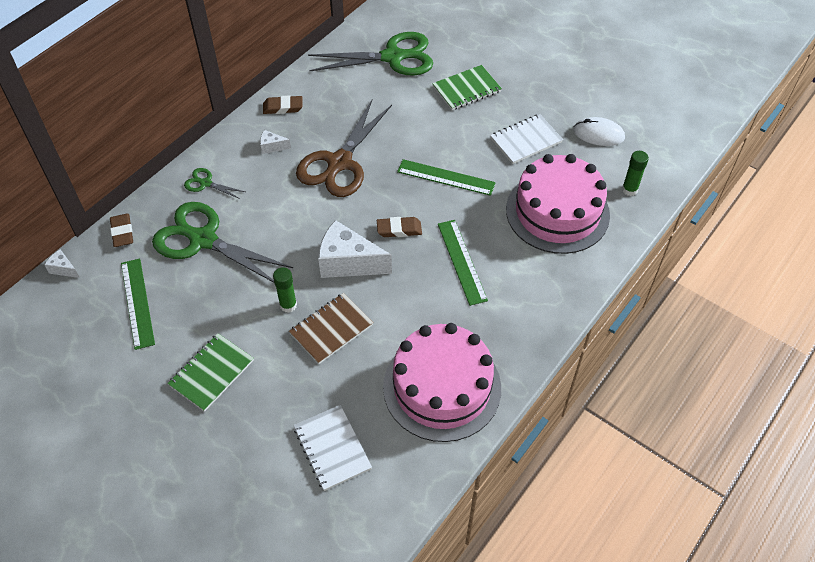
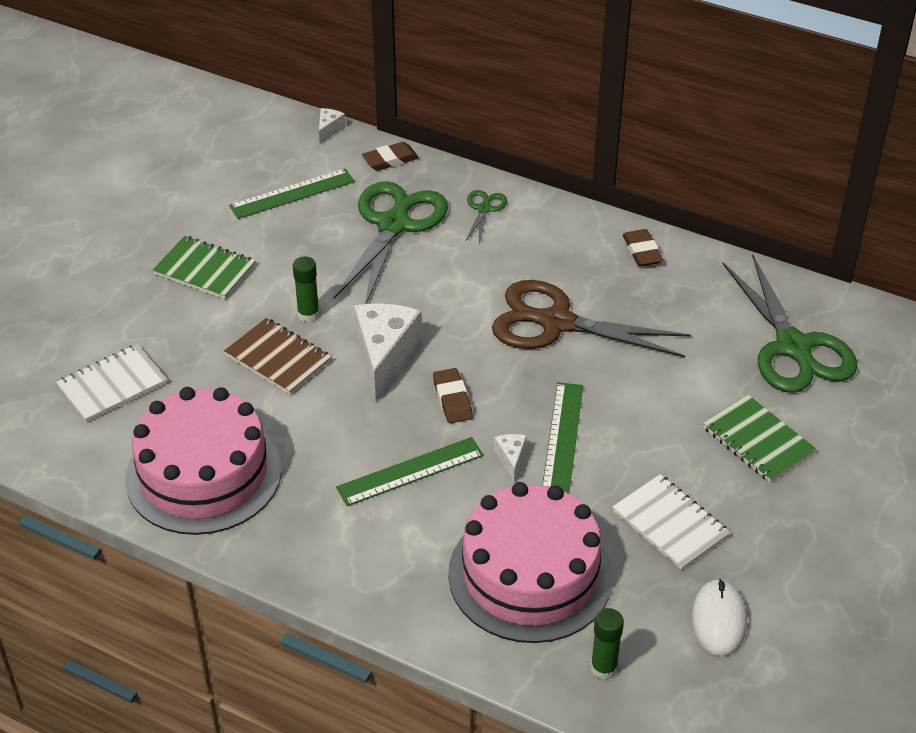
camera: 80 degrees right, 10 degrees down
white cheese [260,130,291,154] -> white cheese moved to [494,434,527,481]

